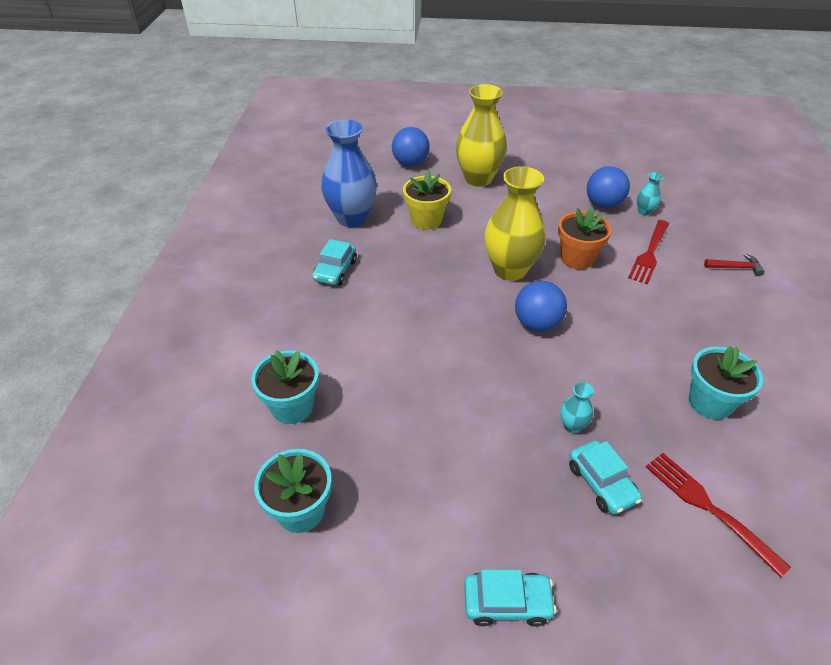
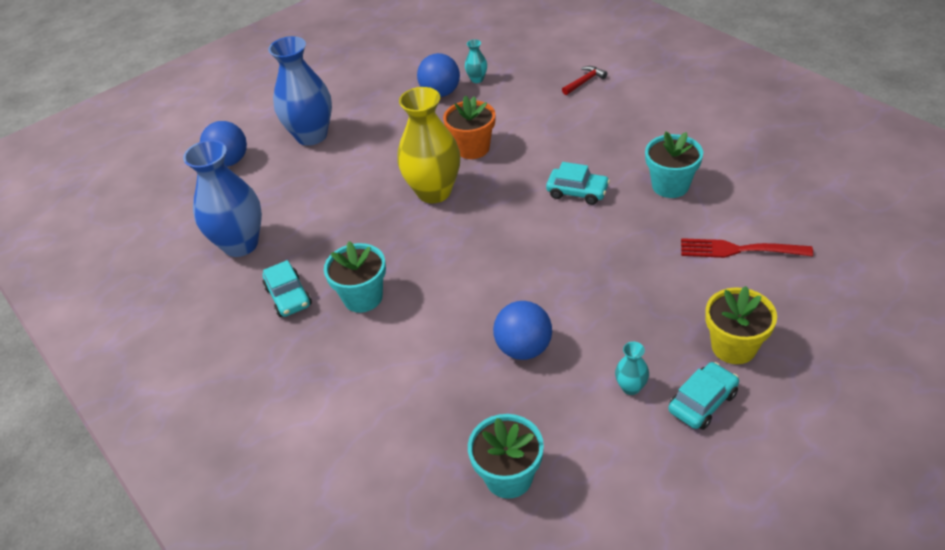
camera: 40 degrees left, 0 degrees up
turquoise flower pot [251,350,319,424] -> turquoise flower pot moved to [324,241,386,313]
yellow flower pot [403,170,451,230] -> yellow flower pot moved to [705,286,777,364]
yellow vase [456,84,507,187] -> blue vase [268,36,332,146]
blue ball [515,281,567,332] -> blue ball moved to [493,301,552,360]
turquoise vase [560,382,594,433] -> turquoise vase moved to [615,342,649,395]
turquoise car [569,440,642,514] -> turquoise car moved to [546,162,610,205]
red fork [628,220,669,284] -> none

